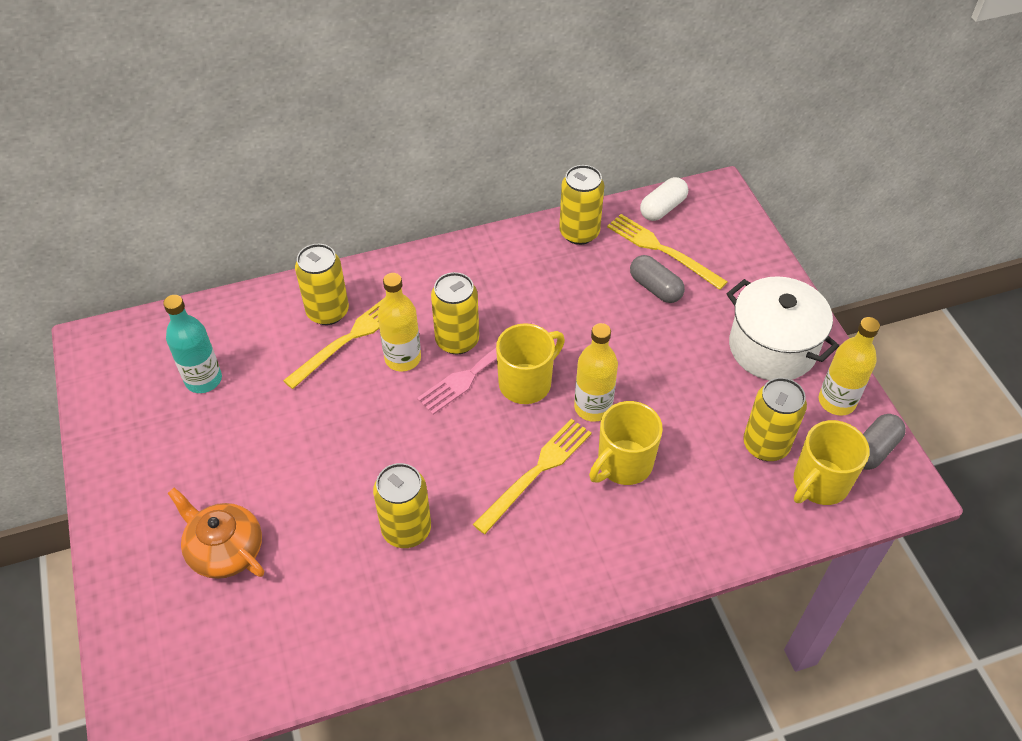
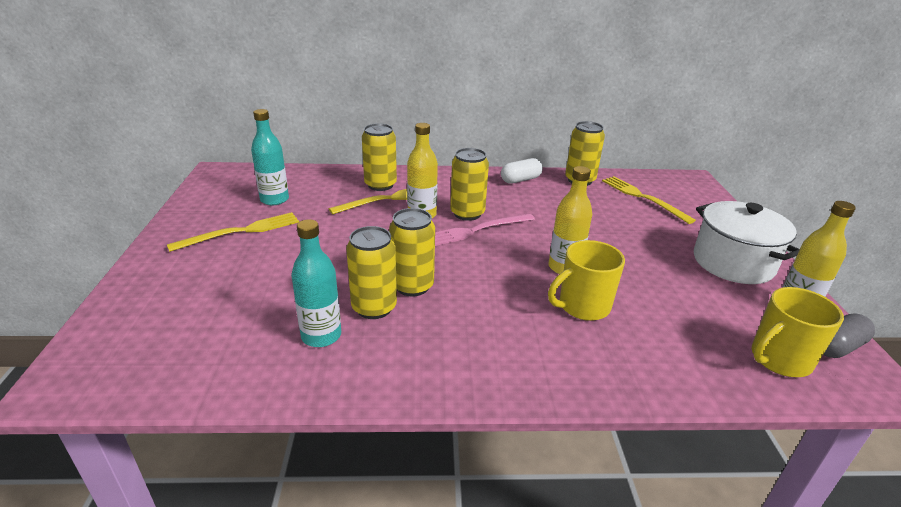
camera: 15 degrees right, 20 degrees down
orange teapot [168,488,264,579] -> none
yellow fork [473,419,592,534] -> yellow fork moved to [167,212,299,252]
yellow mug [496,323,565,404] -> none
grey capsule [630,255,685,303] -> none
white capsule [640,177,688,221] -> white capsule moved to [501,158,543,184]
yellow can [743,378,807,461] -> yellow can moved to [389,208,435,296]
none -> turquoise bottle [291,219,341,347]

